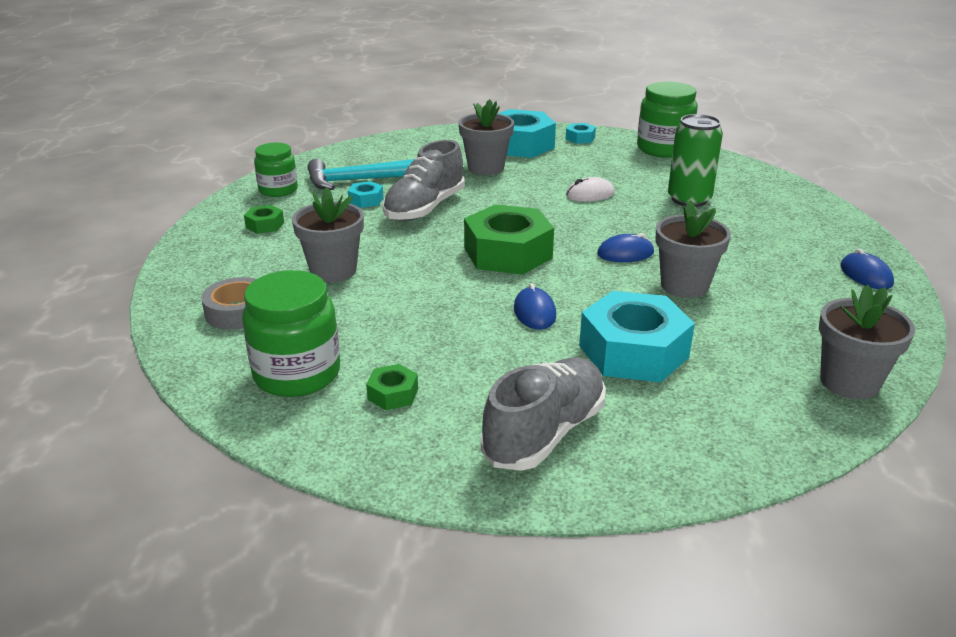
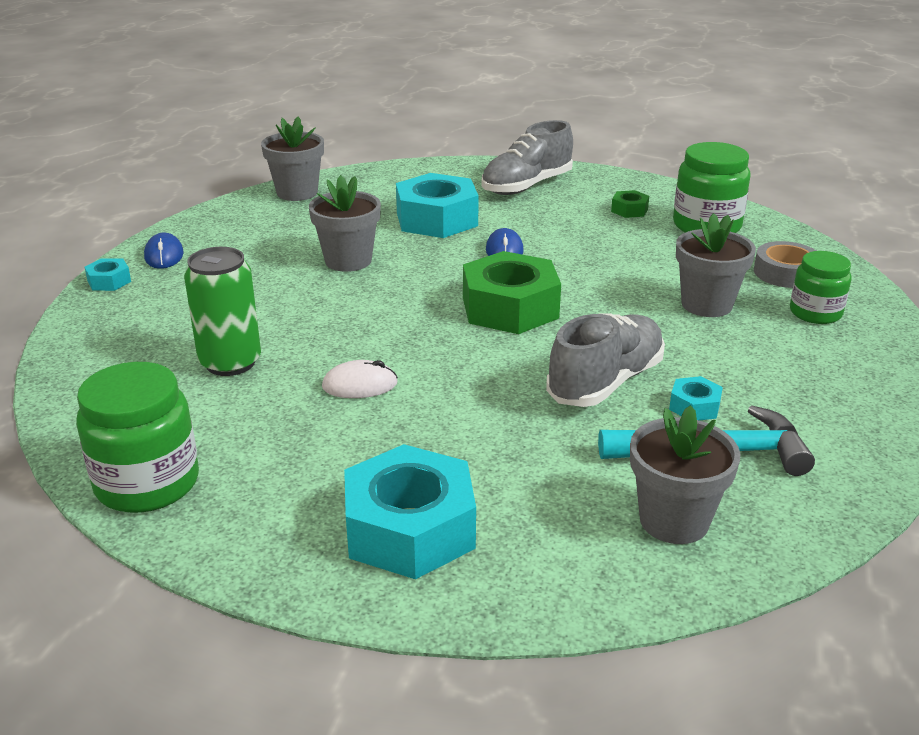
camera: 170 degrees left, 0 degrees up
green nut [244,205,284,234] -> none
green jar [254,143,298,197] -> green jar moved to [790,251,852,324]
grey flower pot [458,99,514,175] -> grey flower pot moved to [630,405,740,544]
turquoise nut [566,123,596,144] -> turquoise nut moved to [85,258,131,291]
blue mouse [597,233,654,262] -> none

